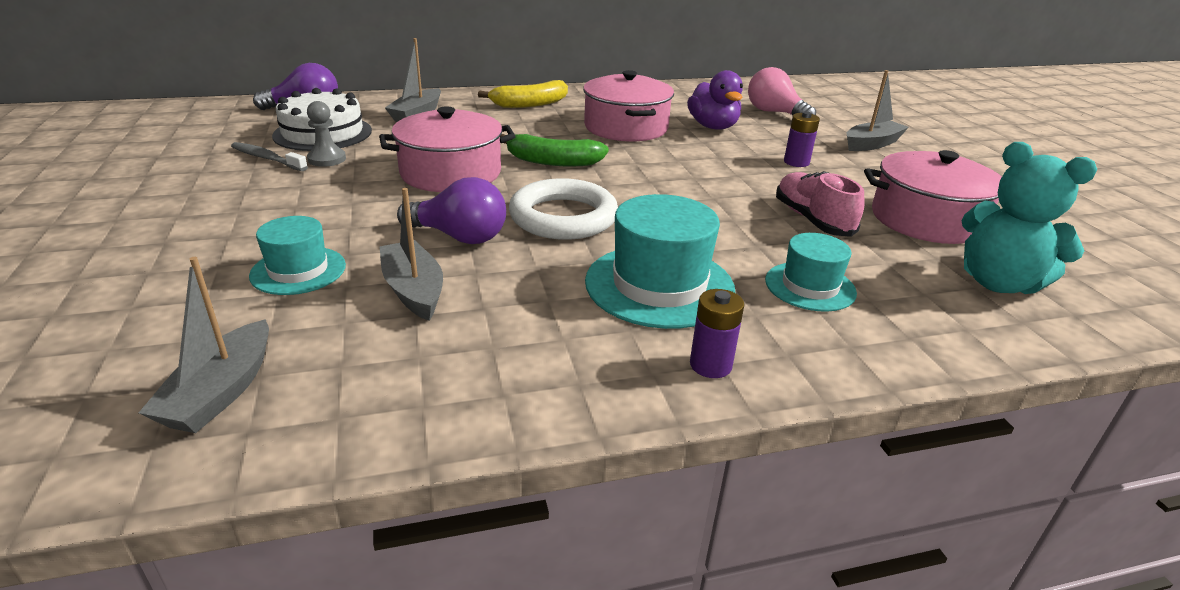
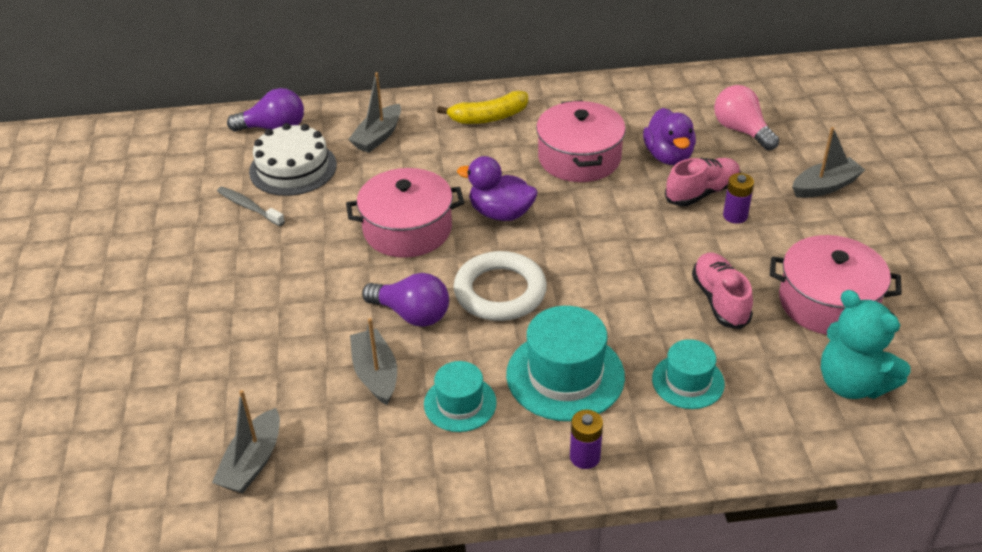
camera: 10 degrees right, 10 degrees up
turquoise hat [249,216,346,295] -> turquoise hat moved to [424,361,497,432]
grey pawn [307,101,346,167] -> none
green banana [500,134,609,166] -> purple duck [457,156,538,221]
none -> pink shoe [665,158,740,206]

